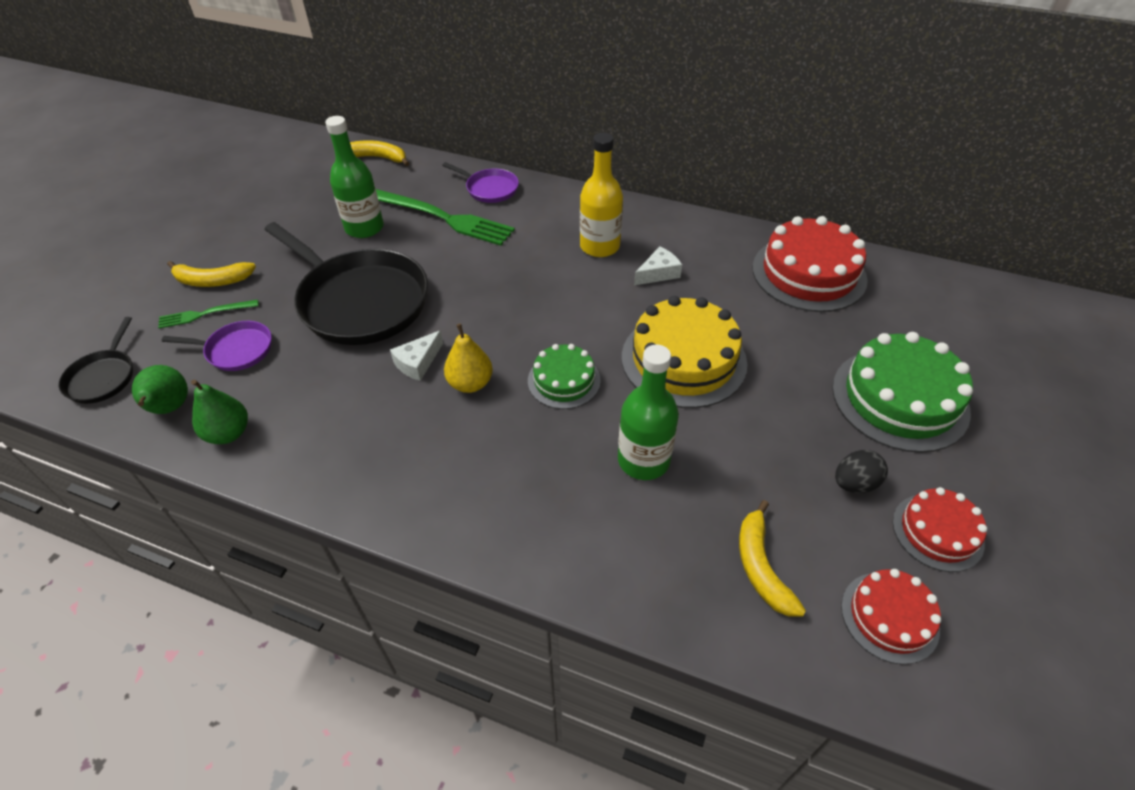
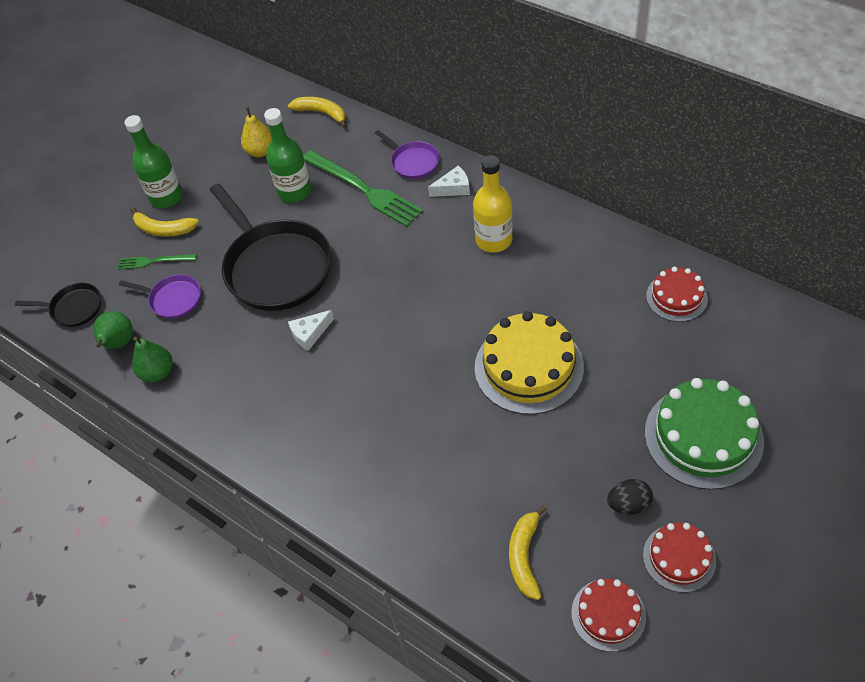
camera: 20 degrees right, 5 degrees up
black pan [59,317,133,404] -> black pan turned 105 degrees counterclockwise [15,283,101,327]
yellow pear [444,323,493,393] -> yellow pear moved to [241,107,272,157]
green cake [528,344,601,409] -> none
green bottle [618,344,679,480] -> green bottle moved to [124,115,183,208]
white cheese [634,246,682,285] -> white cheese moved to [428,166,470,197]
red cake [752,216,868,312] -> red cake [646,267,708,322], size x0.57

